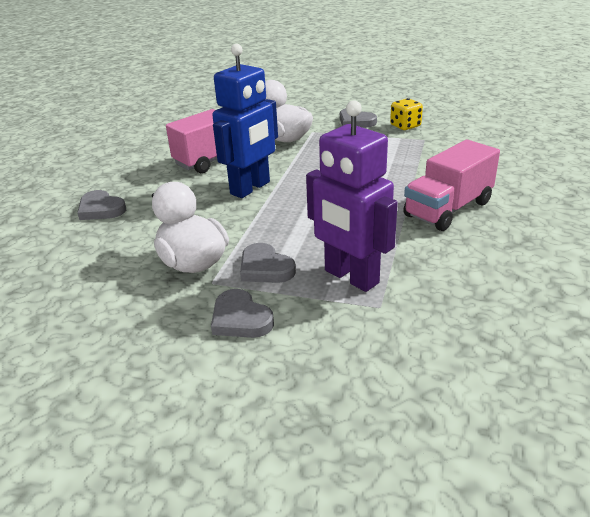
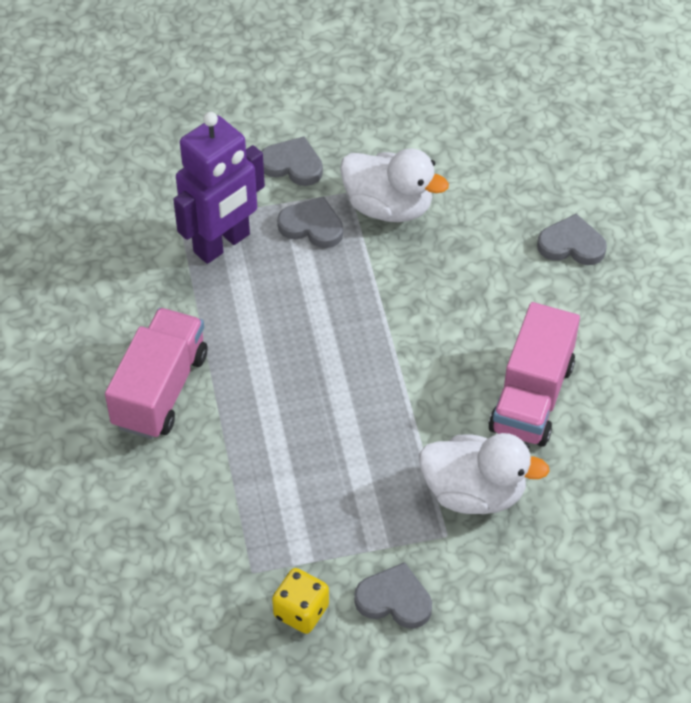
camera: 150 degrees right, 20 degrees up
blue robot [212,44,278,198] -> none
purple robot [306,100,398,292] -> purple robot turned 120 degrees clockwise [173,112,265,264]

